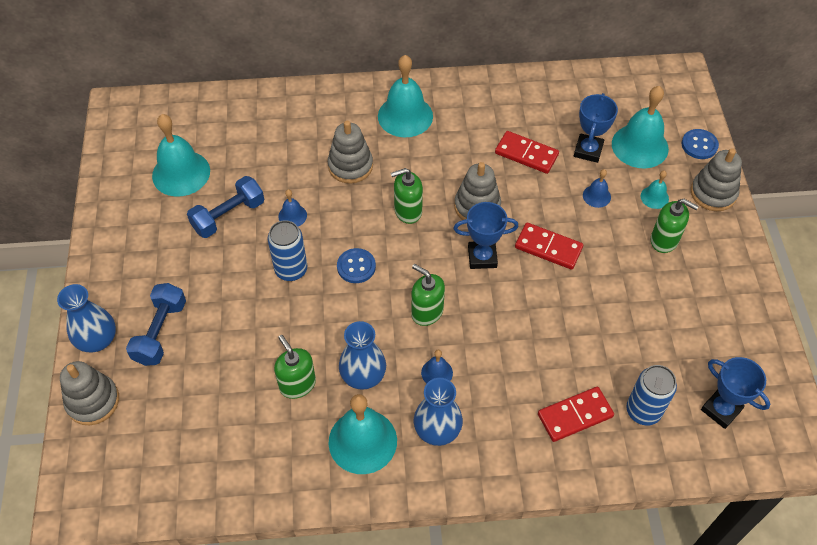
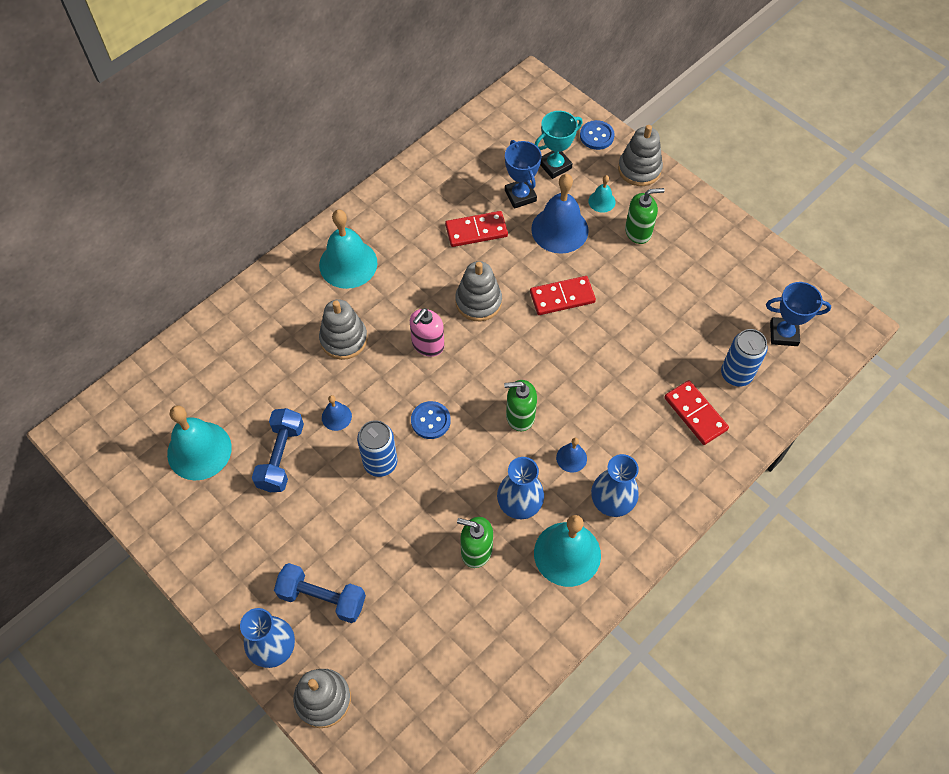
camera: 40 degrees left, 5 degrees up
blue dumbbell [126,283,186,366] -> blue dumbbell turned 45 degrees counterclockwise [274,563,366,623]
green soap dispenser [391,168,423,224] -> pink soap dispenser [410,308,444,357]
blue trophy [454,202,519,269] -> none
red domino [538,387,614,442] -> red domino turned 60 degrees counterclockwise [664,380,729,445]
blue bell [583,169,611,208] -> blue bell [531,174,589,254], size x2.08
turquoise bell [612,86,669,168] -> turquoise trophy [535,111,583,179]

